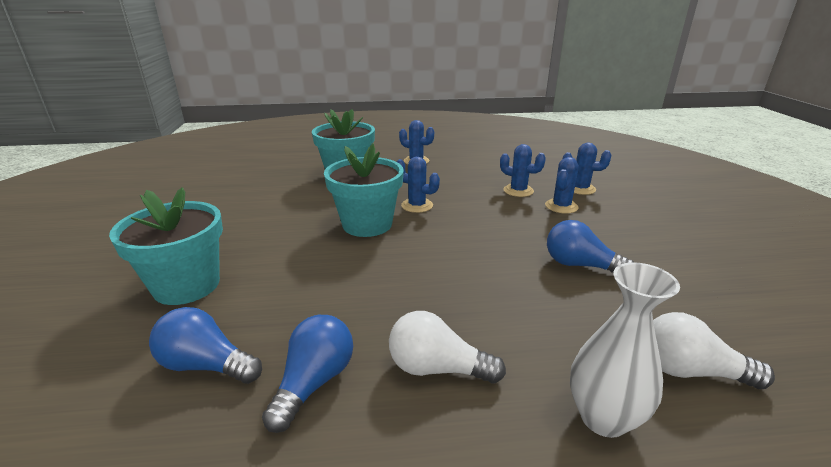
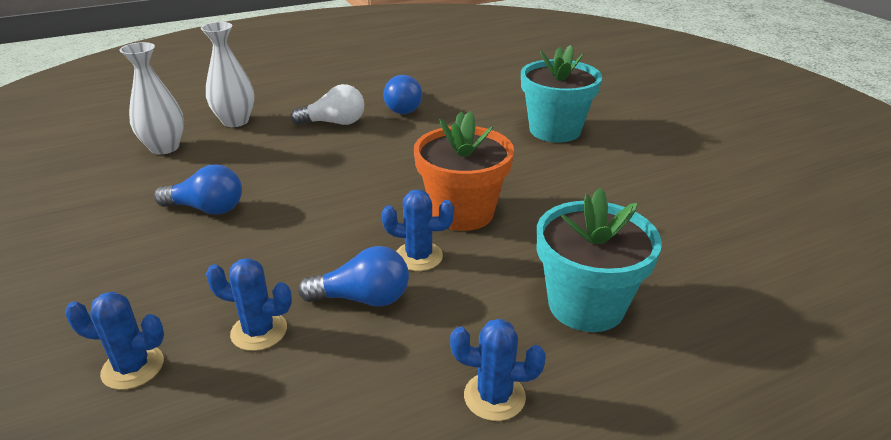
camera: 160 degrees right, 5 degrees up
blue light bulb [149,307,262,384] -> blue light bulb moved to [298,246,409,307]
turquoise flower pot [324,143,404,237] -> orange flower pot [414,111,514,231]
blue cactus [545,157,579,214] -> none
white light bulb [653,312,775,389] -> white vase [119,42,184,155]

